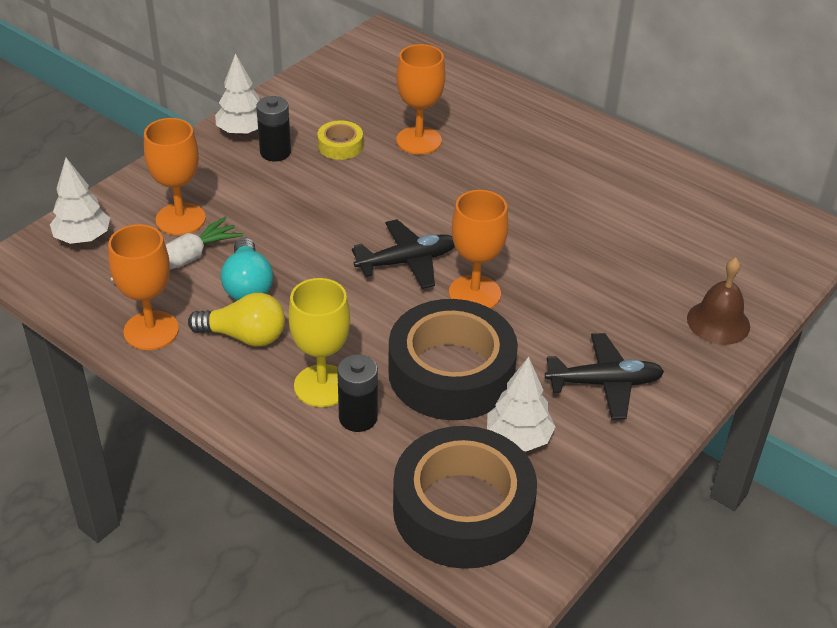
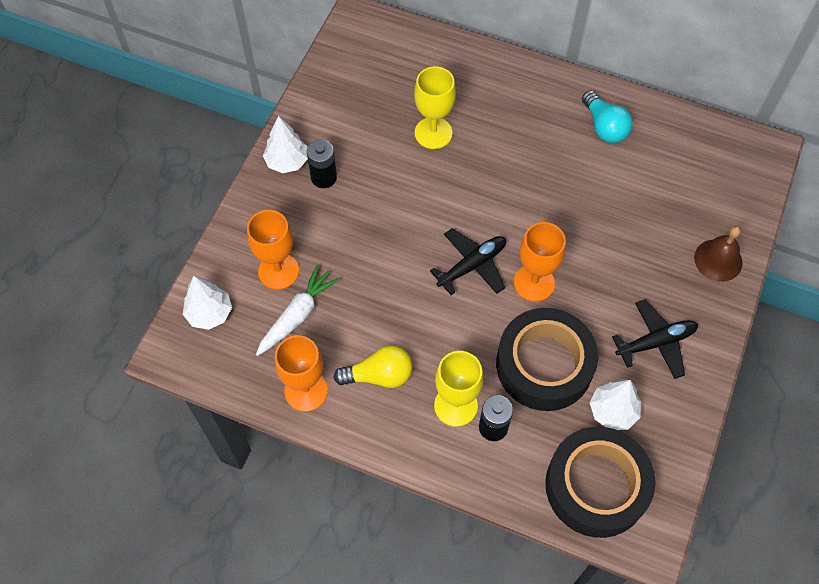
camera: 15 degrees left, 20 degrees up
turquoise light bulb [221,237,273,301] -> turquoise light bulb moved to [582,90,633,143]
yellow tape [317,120,363,160] -> none
orange goblet [396,44,445,155] -> yellow goblet [414,66,456,149]

